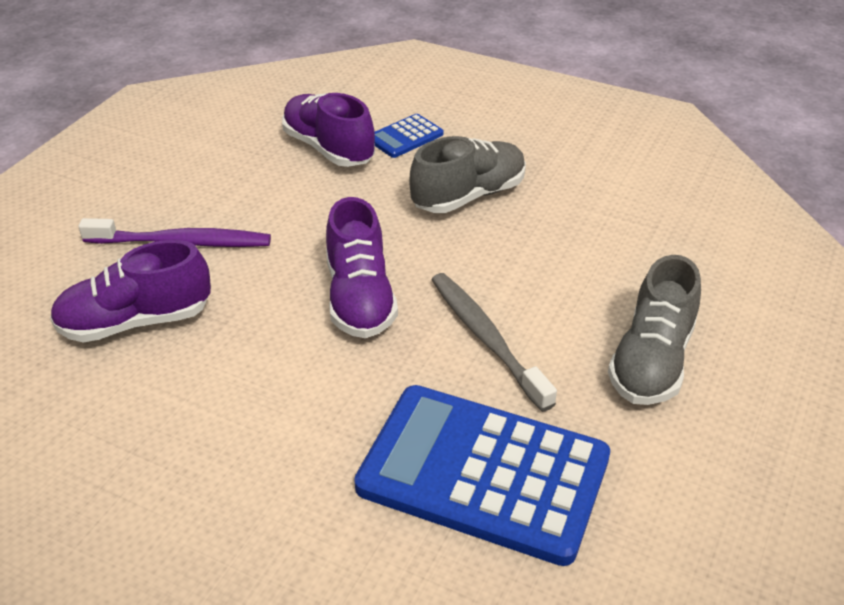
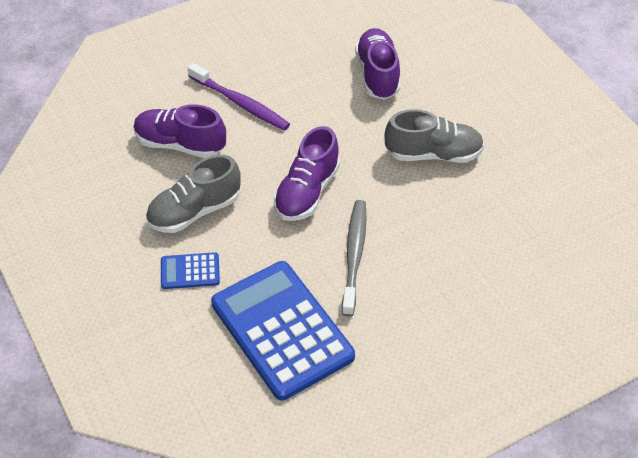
camera: 35 degrees right, 10 degrees up
blue calculator [375,114,444,158] -> blue calculator moved to [161,252,220,289]
grey shoe [608,255,701,405] -> grey shoe moved to [146,155,241,233]

